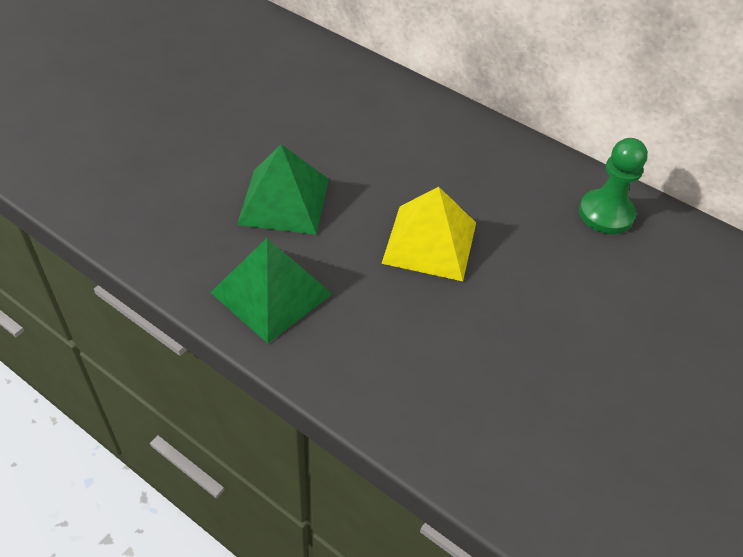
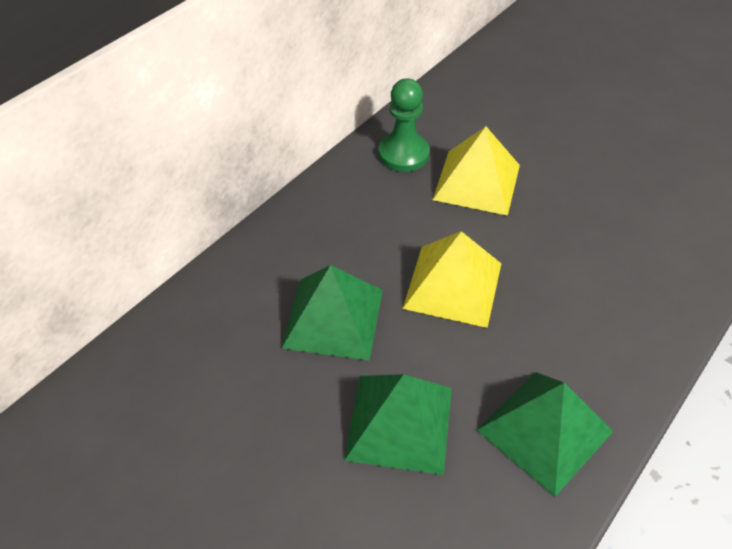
camera: 85 degrees left, 0 degrees up
none -> green pyramid [281,265,383,361]
none -> yellow pyramid [433,126,520,216]

